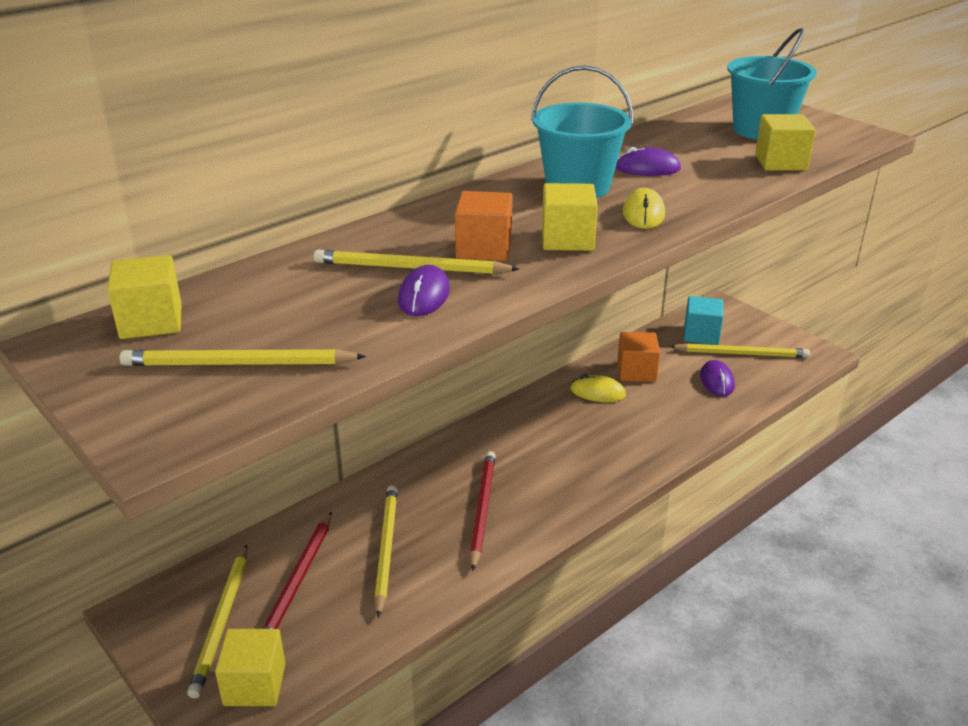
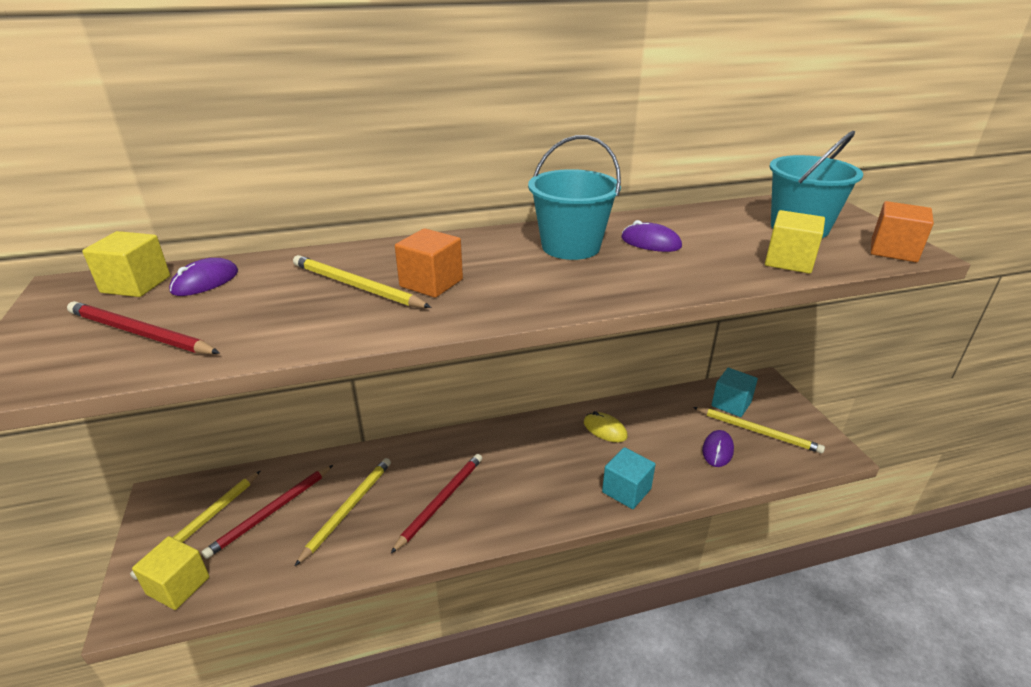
camera: 25 degrees right, 0 degrees up
yellow pencil [120,349,366,366] -> red pencil [67,301,220,354]
purple mouse [398,265,450,316] -> purple mouse moved to [169,258,238,296]
yellow cube [542,183,598,251] -> none
orange cube [617,332,660,382] -> orange cube moved to [871,201,934,262]
yellow mouse [623,188,665,229] -> none
none -> turquoise cube [602,447,656,509]

